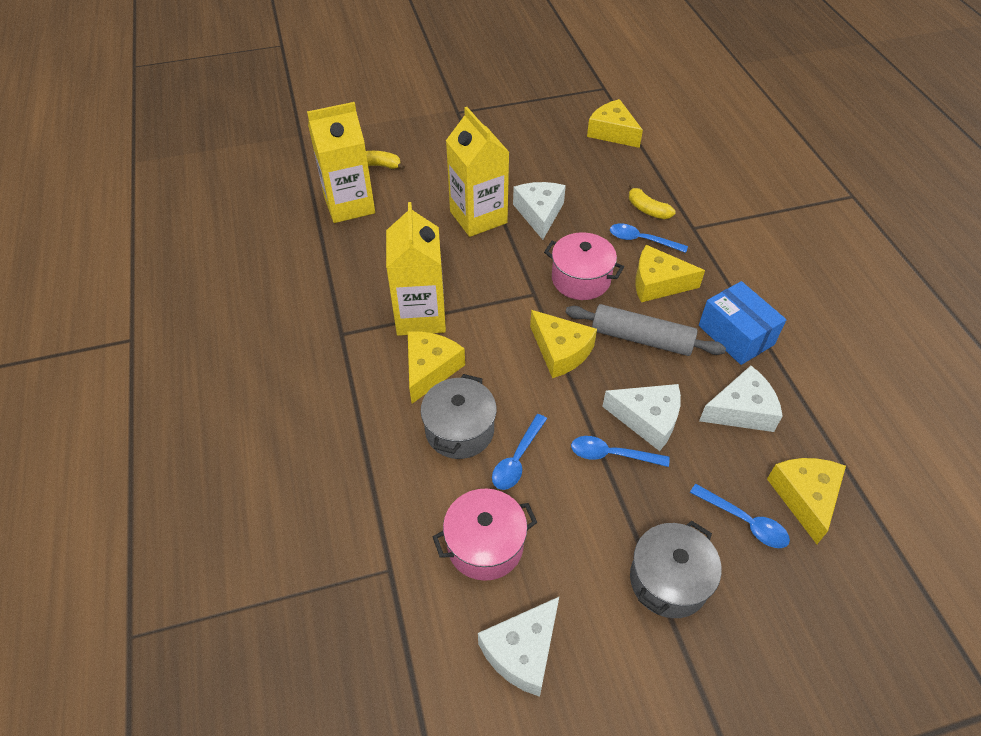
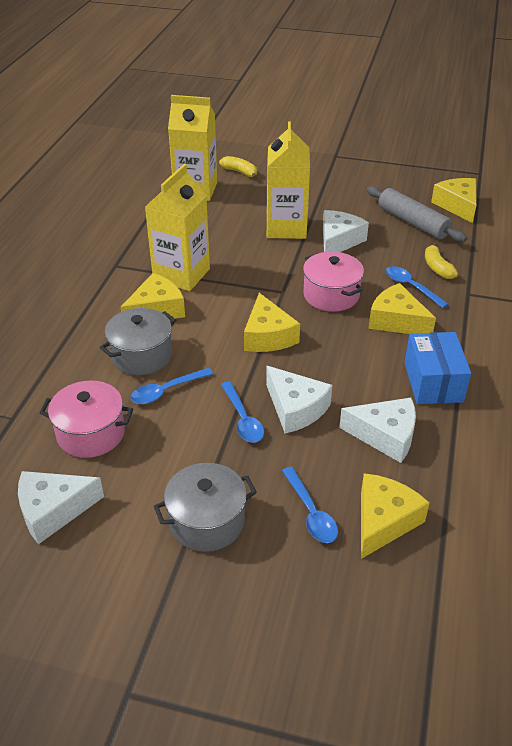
camera: 30 degrees right, 10 degrees down
grey rolling pin [565,304,726,356] -> grey rolling pin moved to [367,186,467,242]
blue spoon [571,436,670,467] -> blue spoon turned 150 degrees counterclockwise [221,382,264,443]

